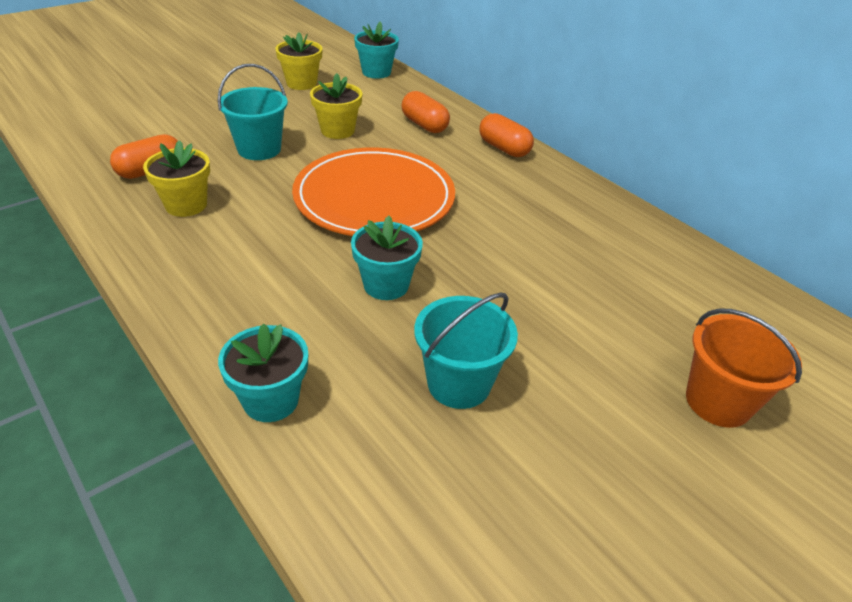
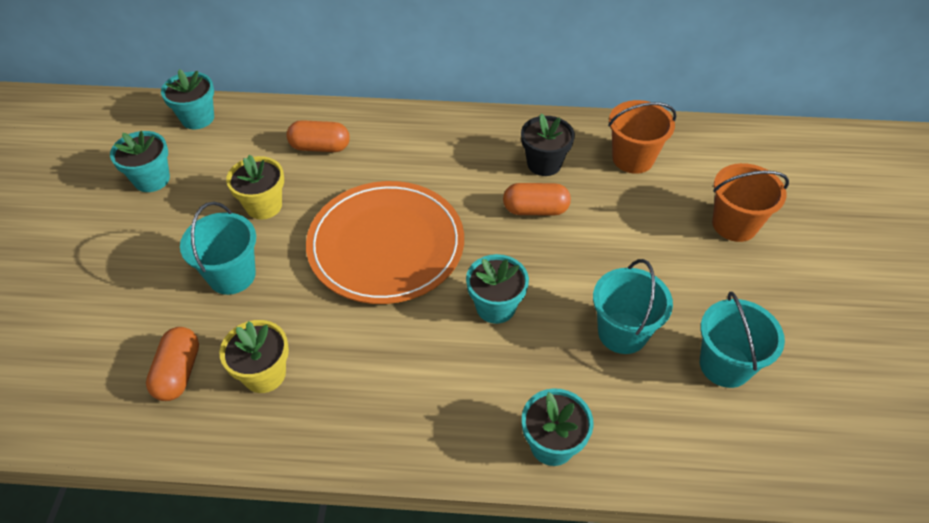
camera: 45 degrees left, 10 degrees up
yellow flower pot [275,32,322,90] -> turquoise flower pot [110,131,170,192]
orange capsule [479,113,534,157] -> orange capsule moved to [503,183,571,216]
none -> black flower pot [521,113,575,176]
none -> orange bucket [608,100,677,174]
none -> turquoise bucket [700,292,785,388]

